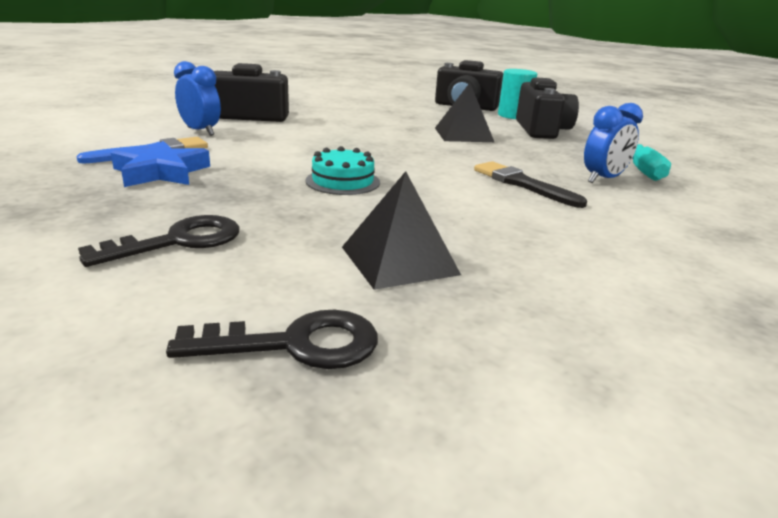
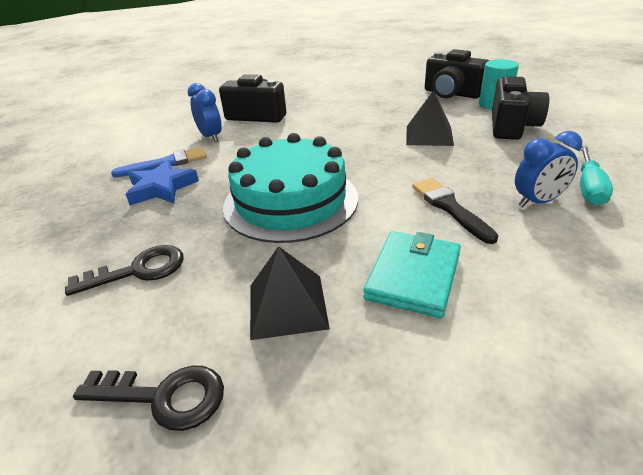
camera: 20 degrees right, 10 degrees up
turquoise cake [305,146,380,195] -> turquoise cake [223,133,358,243], size x2.19
none -> turquoise wallet [363,231,461,318]

